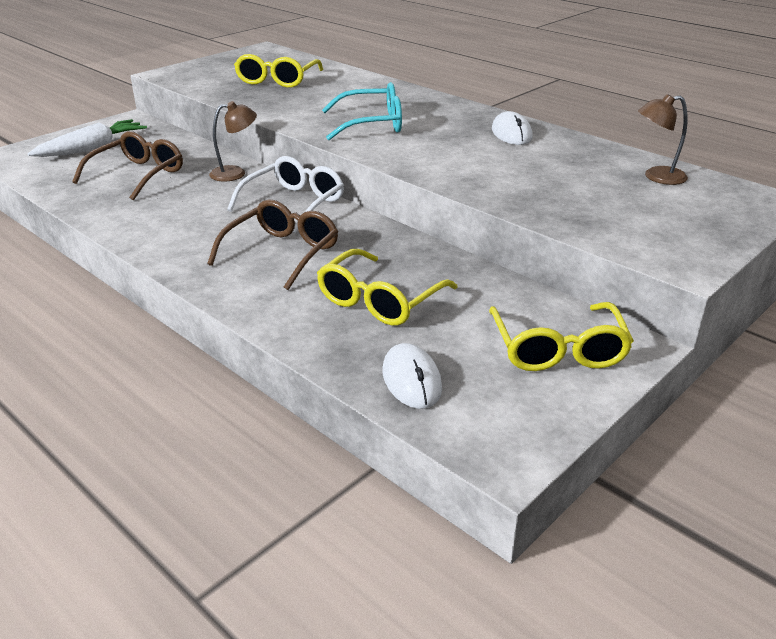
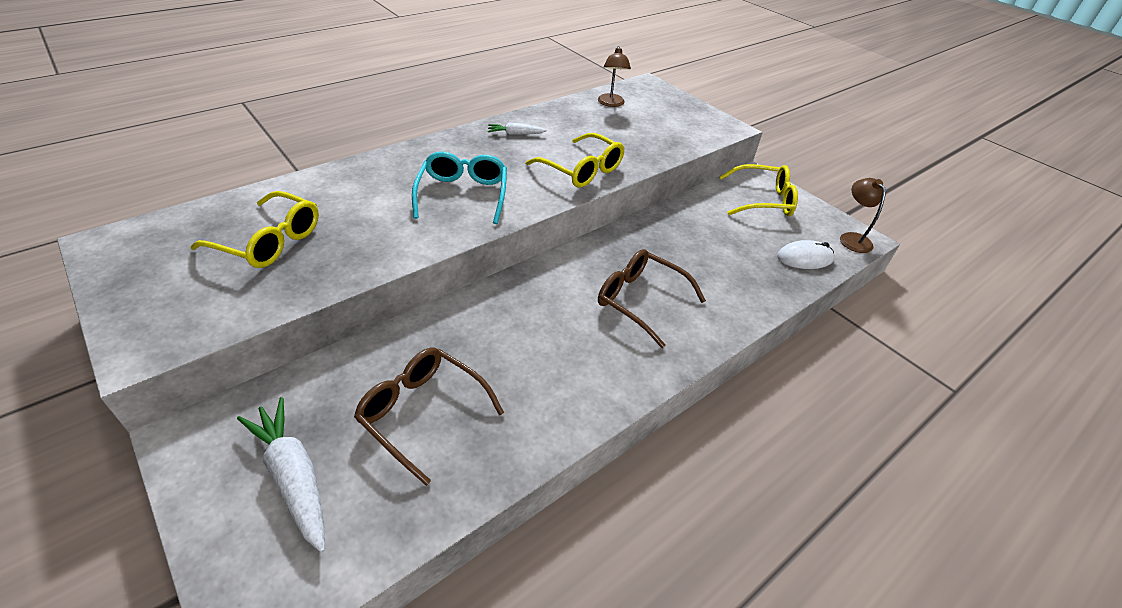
camera: 85 degrees left, 10 degrees up
brown lamp [209,101,257,182] -> brown lamp moved to [840,178,886,253]
white glasses [227,156,344,233] -> none
yellow glasses [317,249,458,326] -> yellow glasses moved to [526,133,624,188]
white mouse [492,111,533,145] -> white carrot [488,123,547,135]

